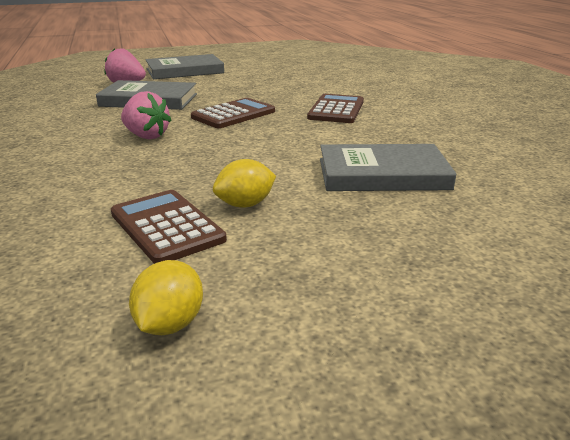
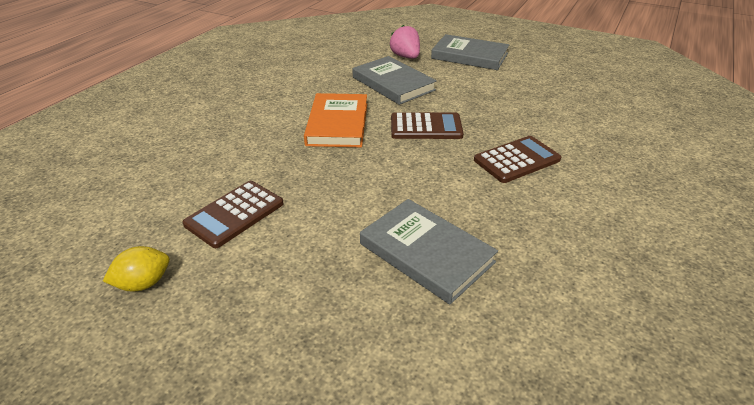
camera: 45 degrees right, 10 degrees up
brown calculator [111,190,227,264] -> brown calculator turned 150 degrees counterclockwise [183,181,284,248]
pink strawberry [121,91,172,139] -> orange book [304,93,367,147]
yellow lemon [213,159,276,207] -> none

